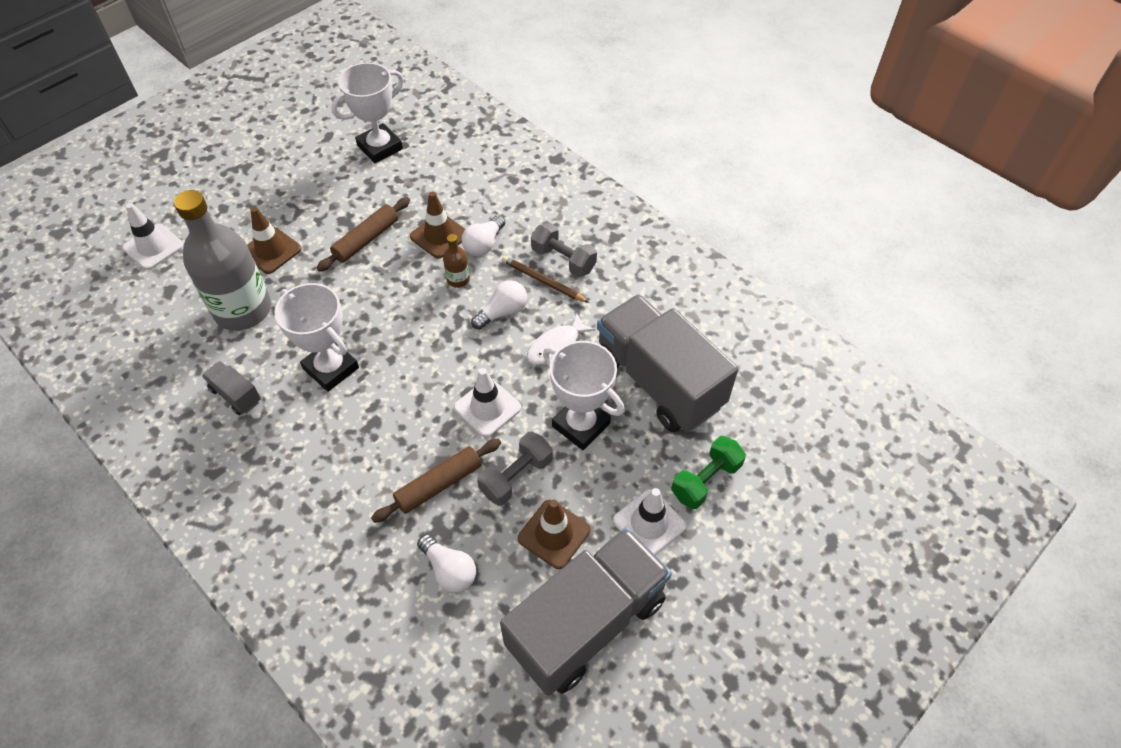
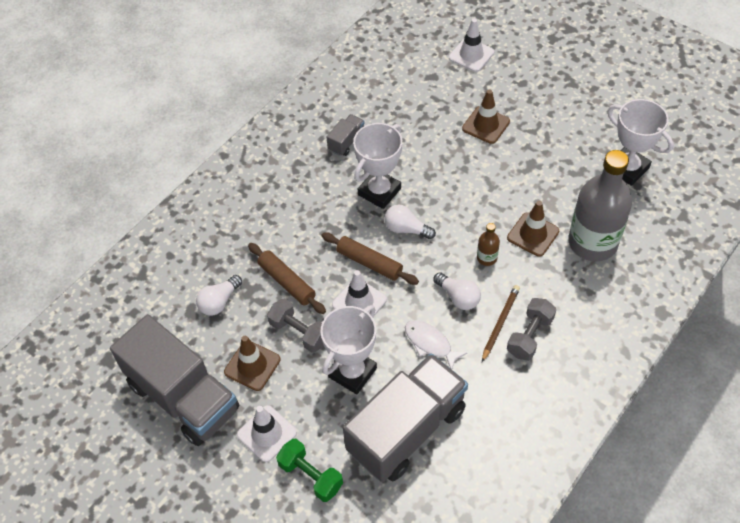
camera: 85 degrees right, 0 degrees up
grey bottle [174,190,271,331] -> grey bottle moved to [568,150,632,261]
brown rolling pin [317,197,410,272] -> brown rolling pin moved to [321,232,419,285]
white light bulb [462,215,505,256] -> white light bulb moved to [384,204,436,239]

